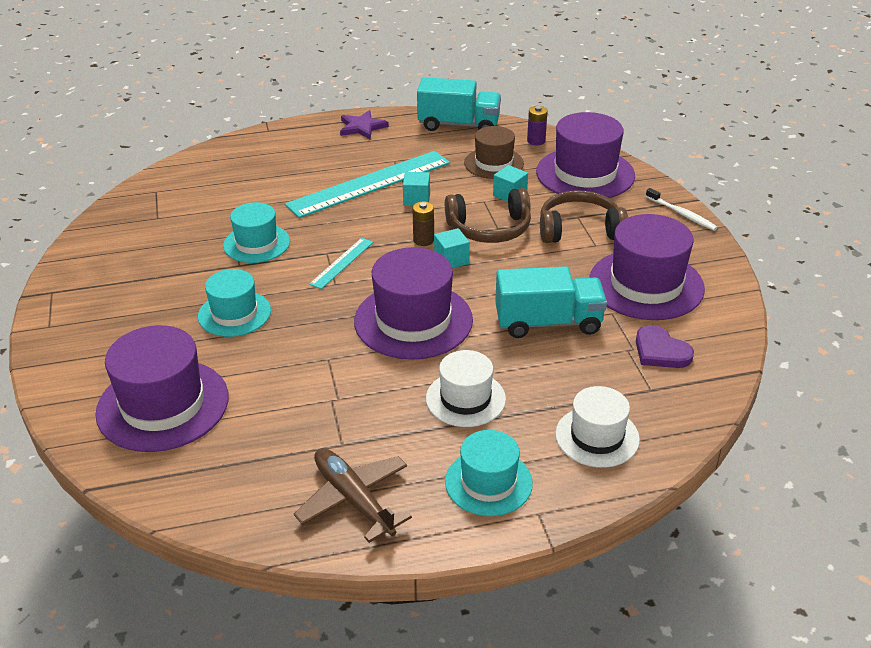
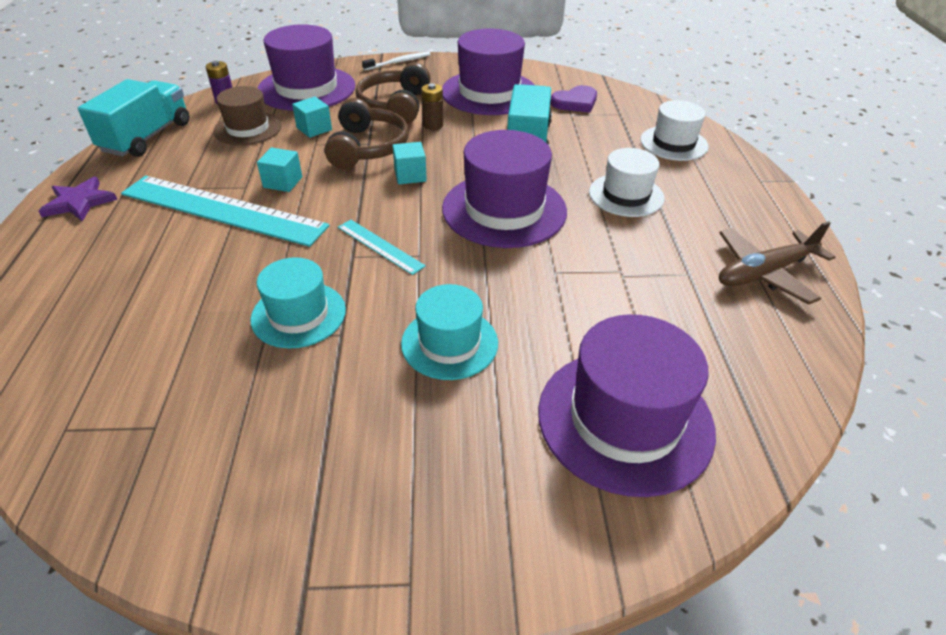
camera: 80 degrees left, 5 degrees up
turquoise ruler [285,151,450,218] -> turquoise ruler turned 45 degrees counterclockwise [121,176,330,247]
brown battery [412,201,434,246] -> brown battery moved to [421,83,443,130]
turquoise hat [445,430,533,516] -> none

